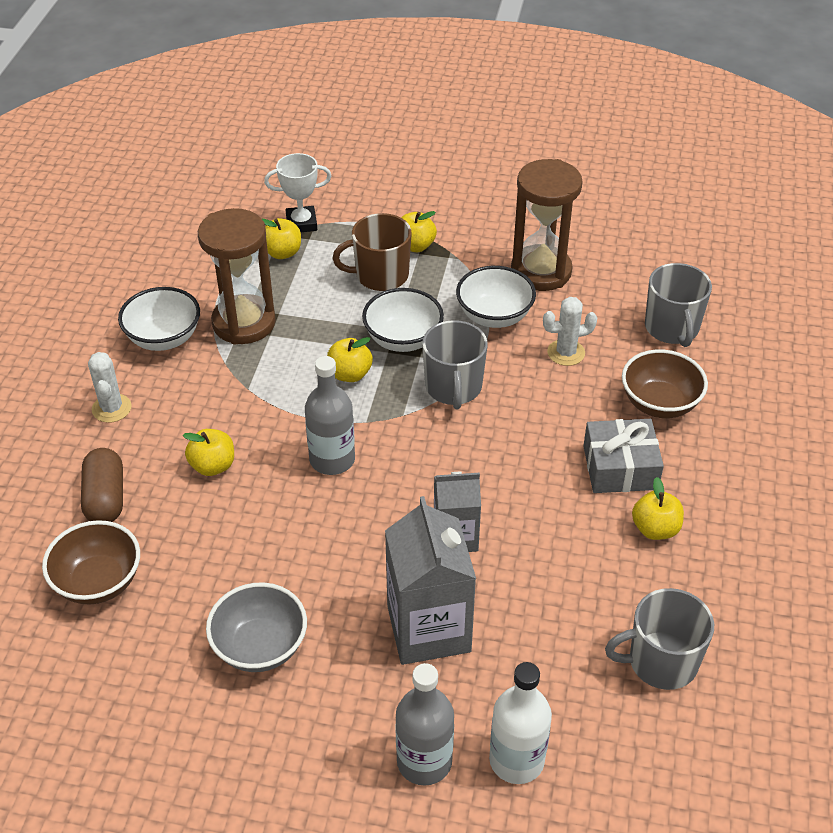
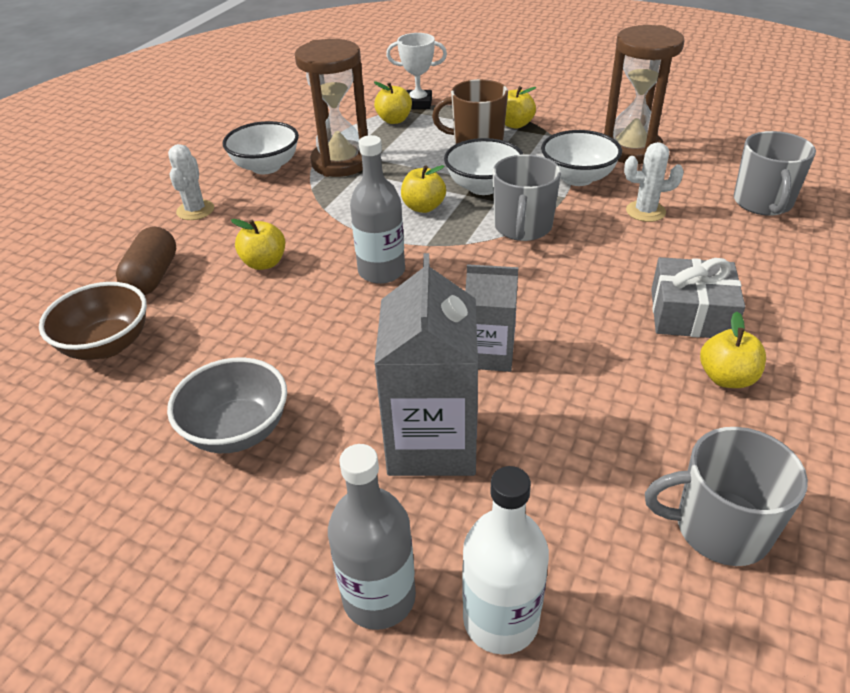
camera: 15 degrees right, 5 degrees down
brown bowl [622,349,708,418] -> none

